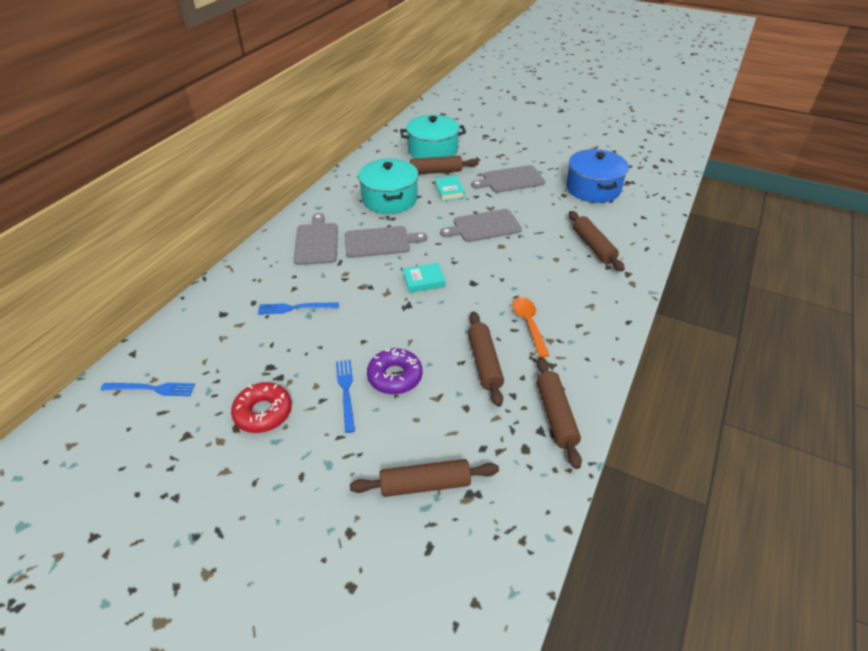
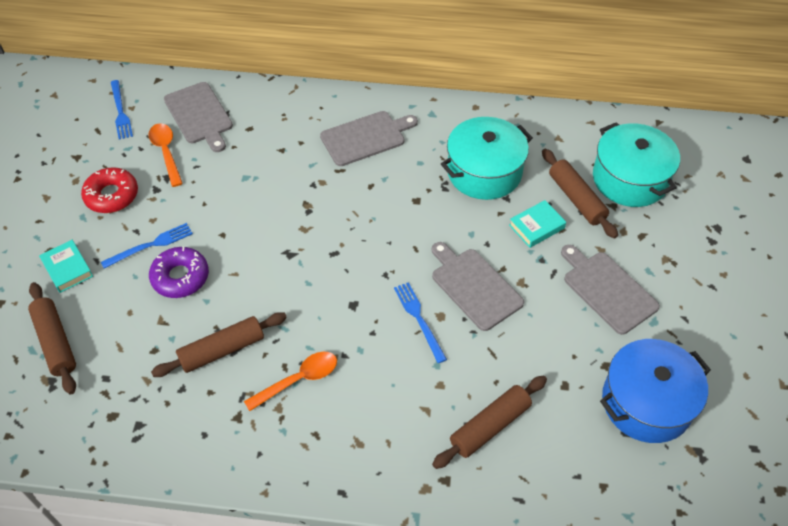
camera: 70 degrees right, 10 degrees up
blue fork [258,302,339,315] -> blue fork moved to [394,282,447,363]
grey cutting board [344,226,427,258] -> grey cutting board moved to [164,82,233,152]
turquoise book [403,263,445,293] -> turquoise book moved to [39,240,93,293]
brown rolling pin [536,357,582,469] -> none
none -> orange spoon [148,123,183,187]

